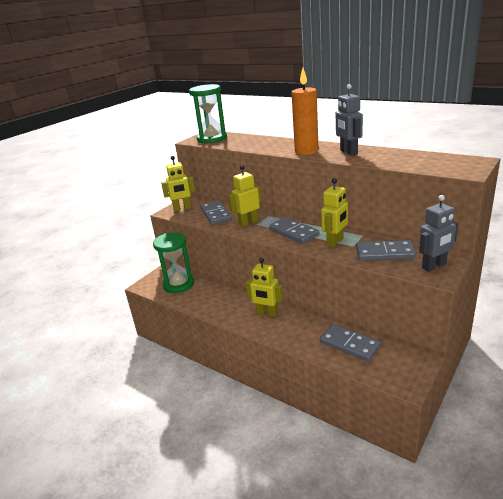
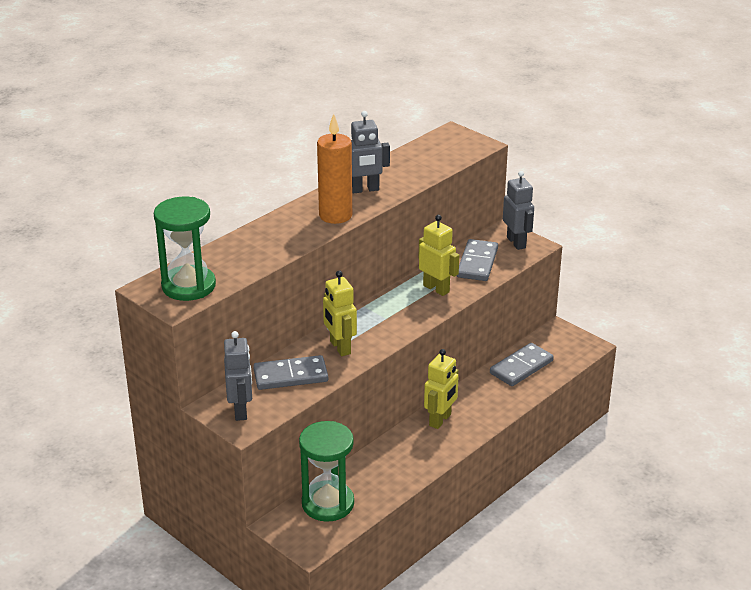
camera: 85 degrees left, 5 degrees up
yellow robot [161,156,195,211] -> grey robot [224,331,252,421]
grey domino [269,217,320,244] -> none

